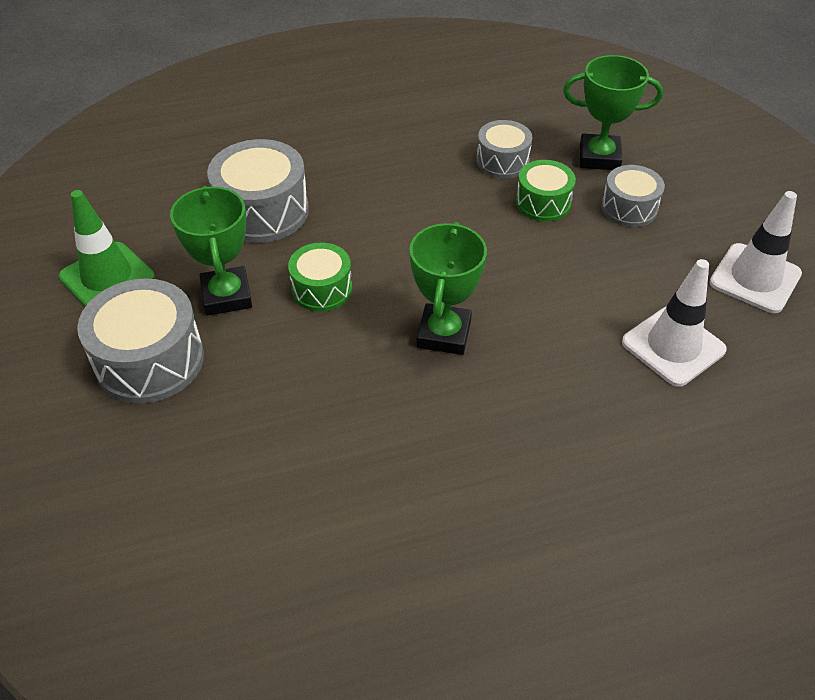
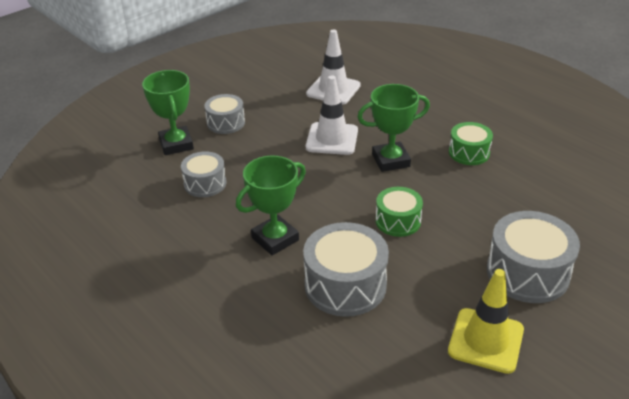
camera: 115 degrees left, 10 degrees down
green traffic cone [59,190,155,307] -> yellow traffic cone [448,269,524,374]
green trophy [170,186,252,316] -> green trophy moved to [236,156,306,255]
green drum [516,160,576,221] -> green drum moved to [449,122,493,165]
white traffic cone [709,191,802,313] -> white traffic cone moved to [306,76,358,155]

